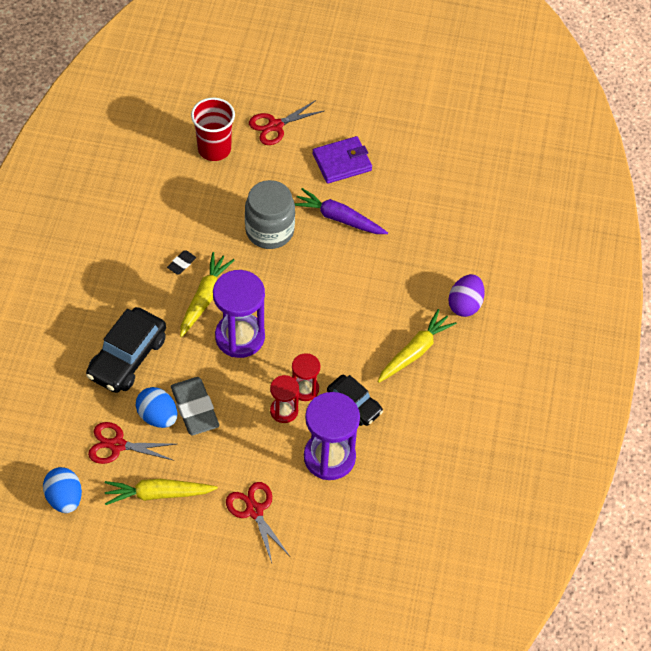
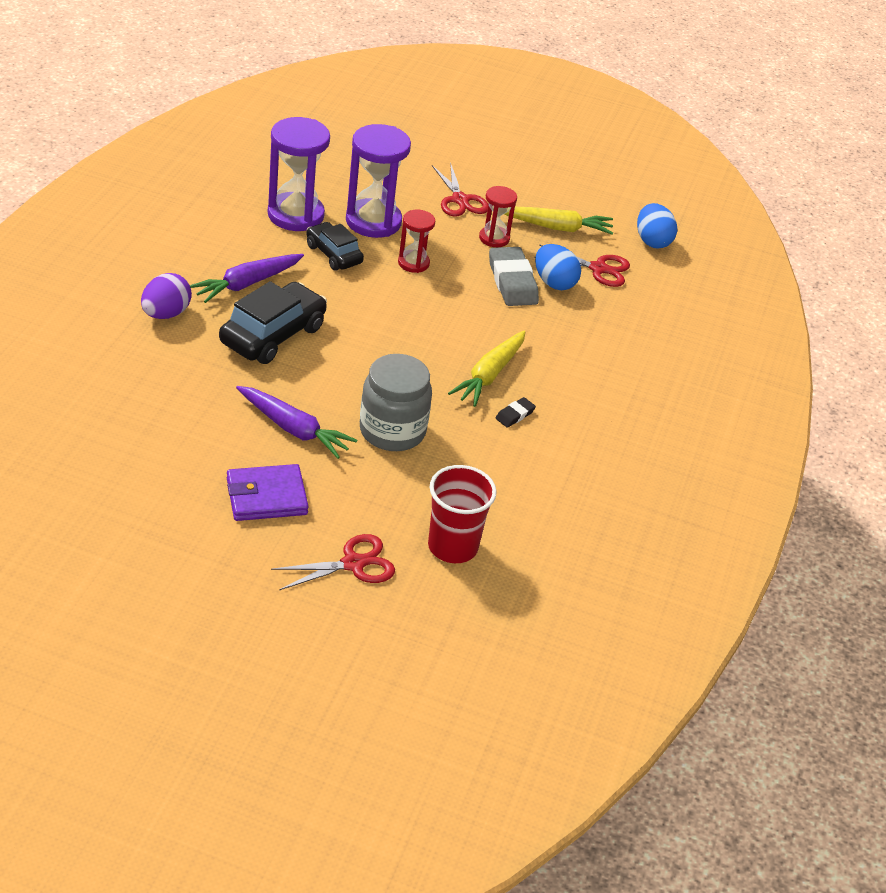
camera: 175 degrees left, 15 degrees down
black car [86,307,166,393] -> black car moved to [219,281,327,364]
purple hourglass [213,270,265,358] -> purple hourglass moved to [268,117,330,231]
red hourglass [292,353,320,401] -> red hourglass moved to [479,186,517,247]
yellow carrot [377,309,457,383] -> purple carrot [190,254,304,303]

